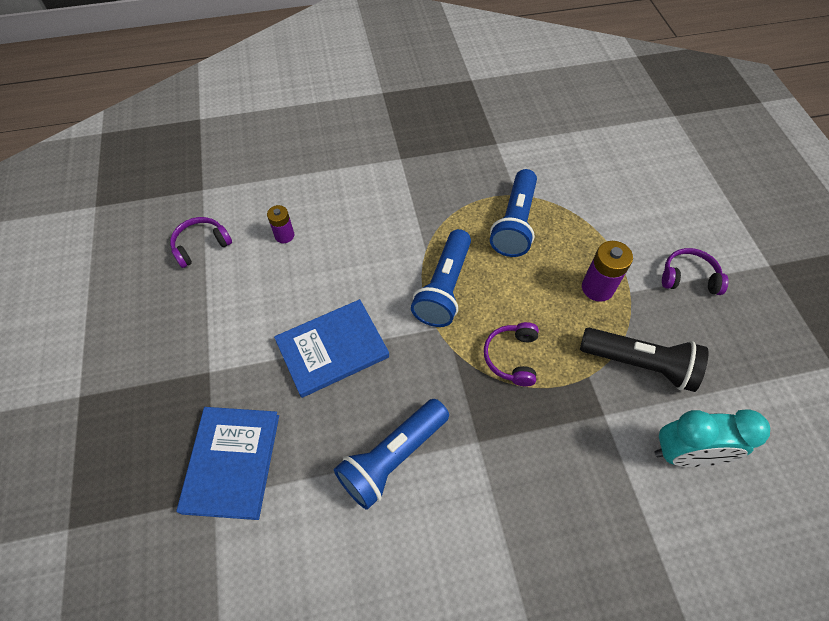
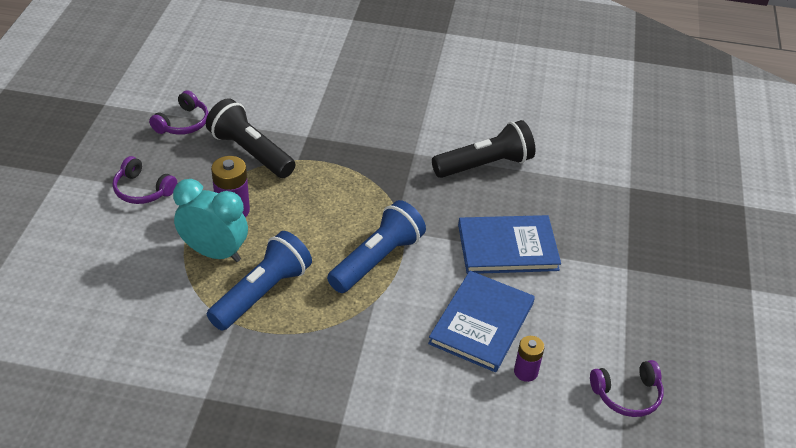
camera: 160 degrees left, 15 degrees down
blue book [176,407,279,520] -> blue book moved to [428,271,535,372]
blue flashlight [334,399,449,510] -> black flashlight [432,120,535,178]
purple headphones [484,322,539,386] -> purple headphones moved to [149,90,209,135]
turquoise clock [655,409,770,467] -> turquoise clock moved to [173,179,248,262]

